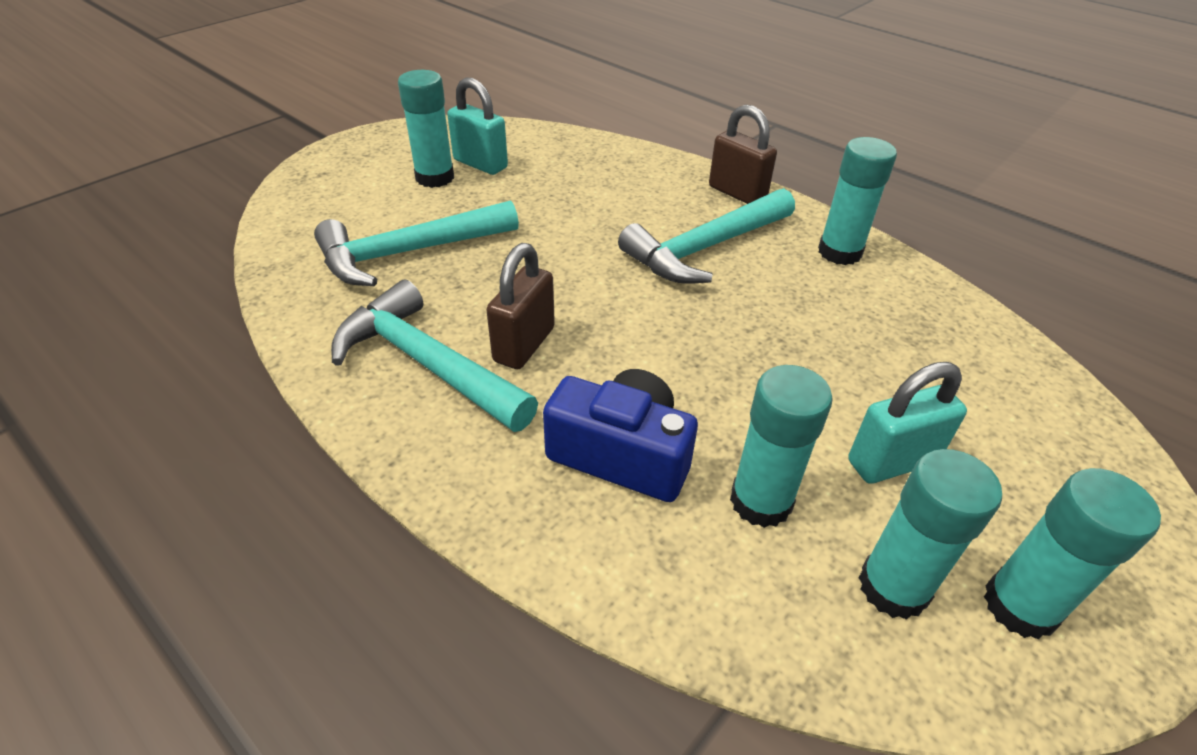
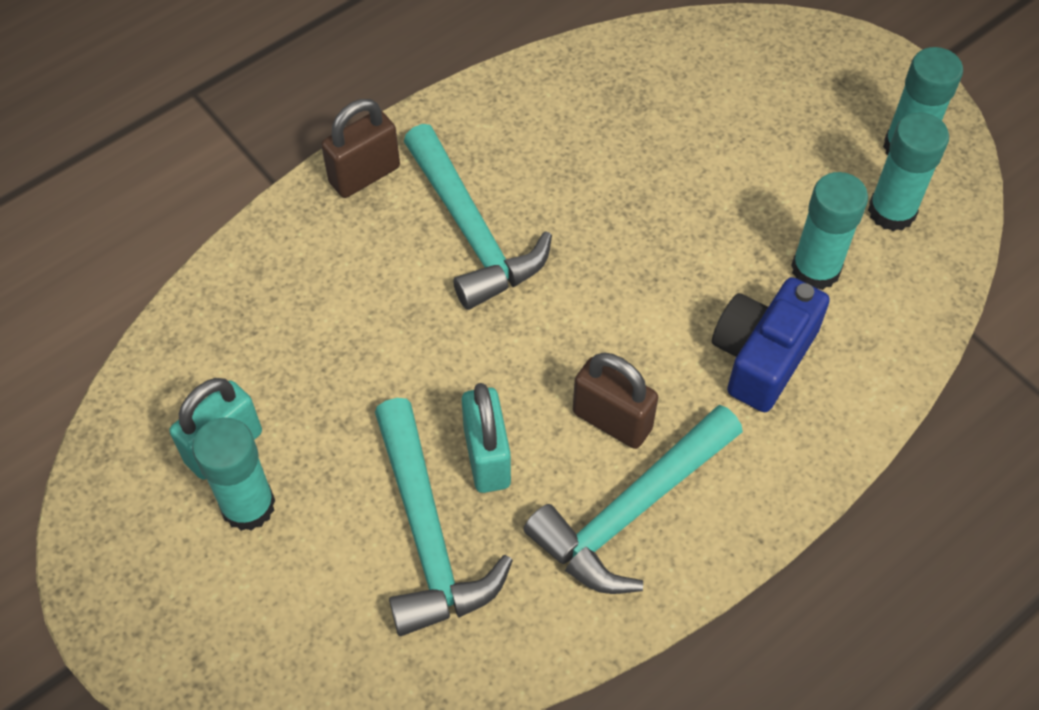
camera: 80 degrees left, 15 degrees up
turquoise glue stick [818,137,897,265] -> none
turquoise padlock [848,362,967,484] -> turquoise padlock moved to [462,383,511,493]

